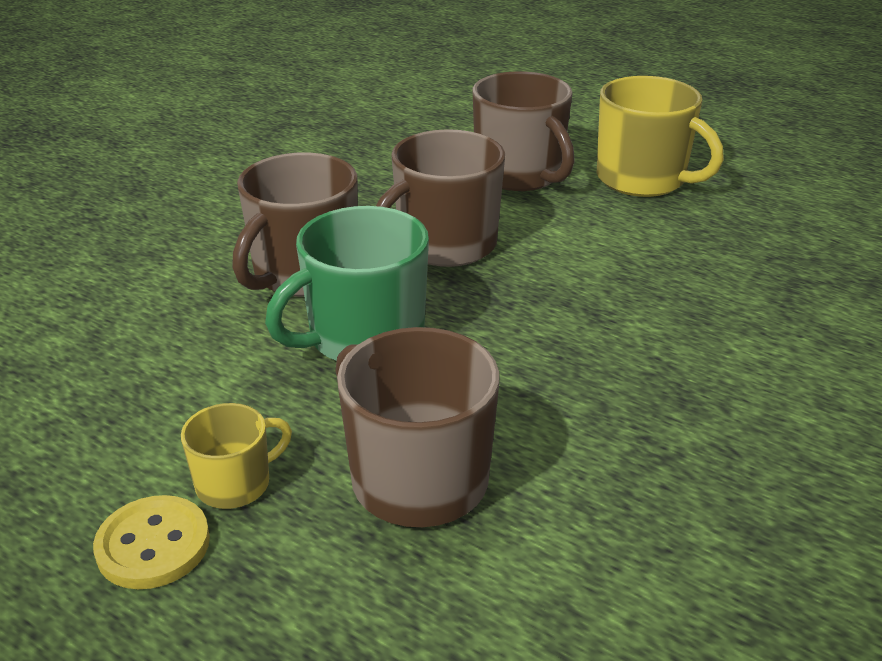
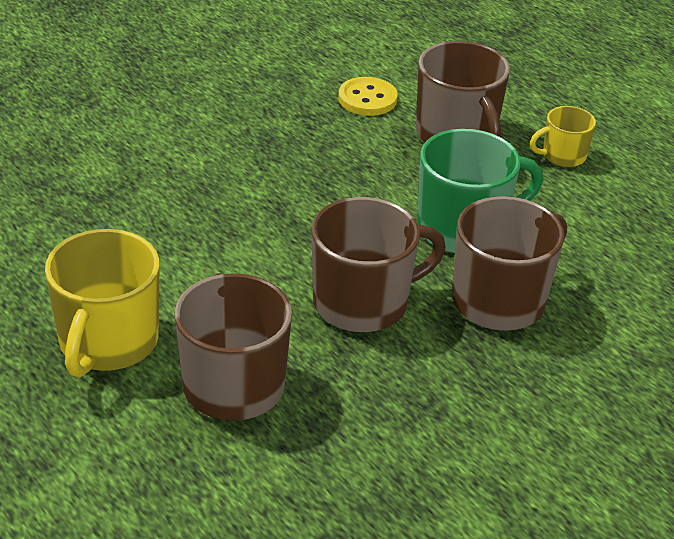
camera: 165 degrees left, 5 degrees up
yellow button [93,495,210,589] -> yellow button moved to [338,77,398,116]
yellow mug [597,76,724,197] -> yellow mug turned 135 degrees counterclockwise [45,229,160,378]

